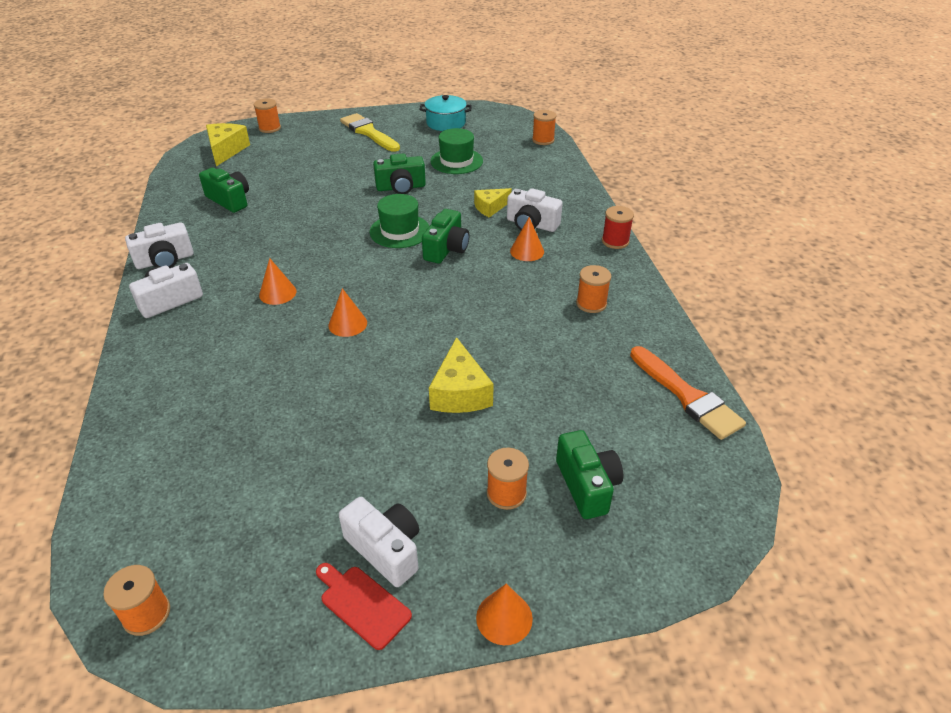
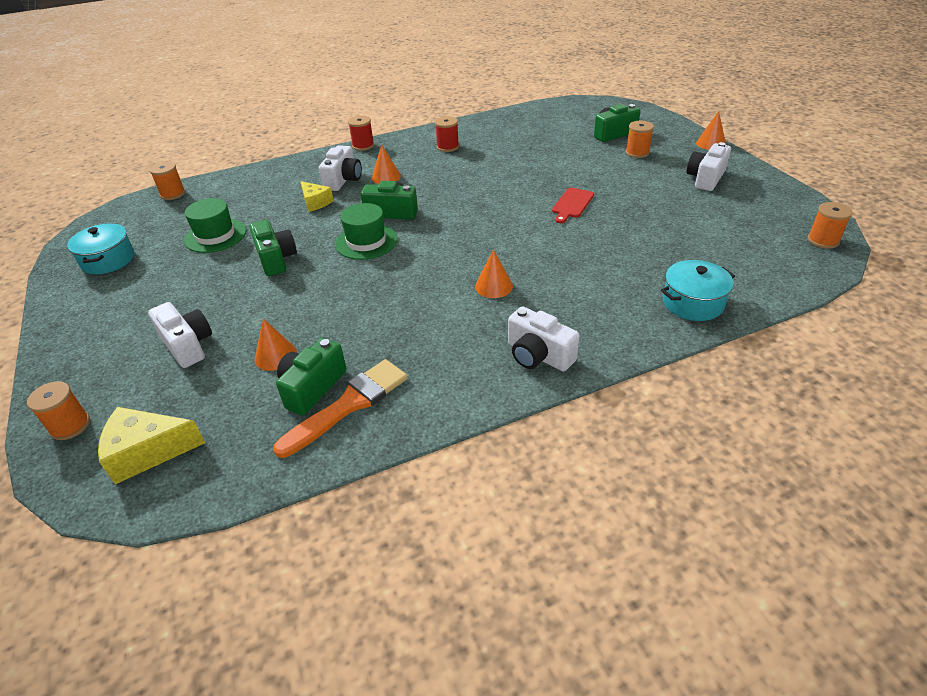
camera: 100 degrees left, 0 degrees up
white camera [125,222,194,269] -> white camera moved to [148,302,212,368]
red cutting board [316,563,412,650] -> red cutting board moved to [552,188,594,223]
orange cone [328,288,367,337] -> orange cone moved to [255,319,297,371]
yellow brush [340,113,400,152] -> none
yellow cheese [429,337,494,413] -> none
orange spool [576,265,611,313] -> red spool [435,116,459,152]
orange brush [630,346,746,440] -> orange brush moved to [273,359,408,458]
none -> turquoise pot [661,260,735,321]

